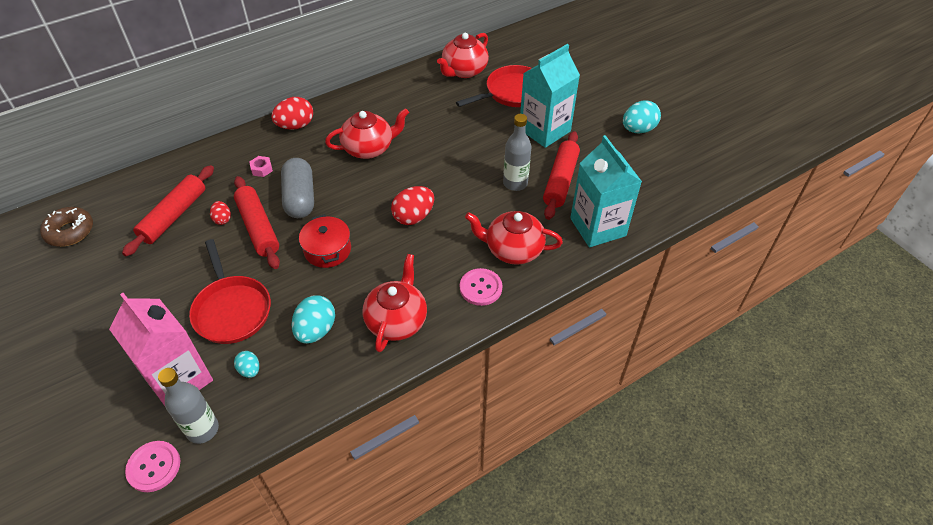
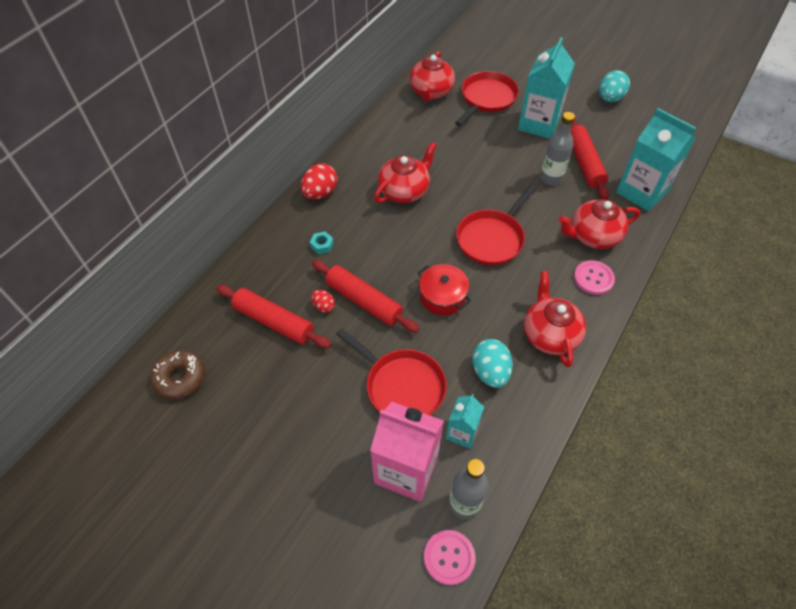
camera: 25 degrees left, 5 degrees up
red rolling pin [122,165,214,256] -> red rolling pin turned 60 degrees counterclockwise [216,285,331,348]
turquoise egg [234,351,259,378] -> turquoise carton [446,394,484,449]
pink nut [249,156,273,177] -> turquoise nut [310,232,334,254]
grey capsule [281,158,314,218] -> none
red egg [391,186,434,225] -> red pan [456,185,536,266]

